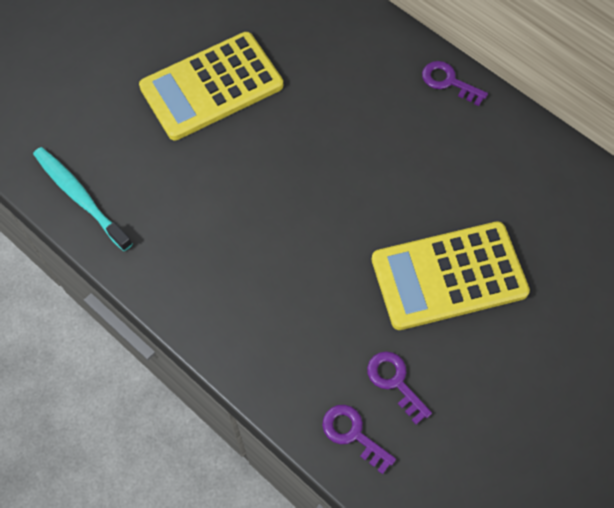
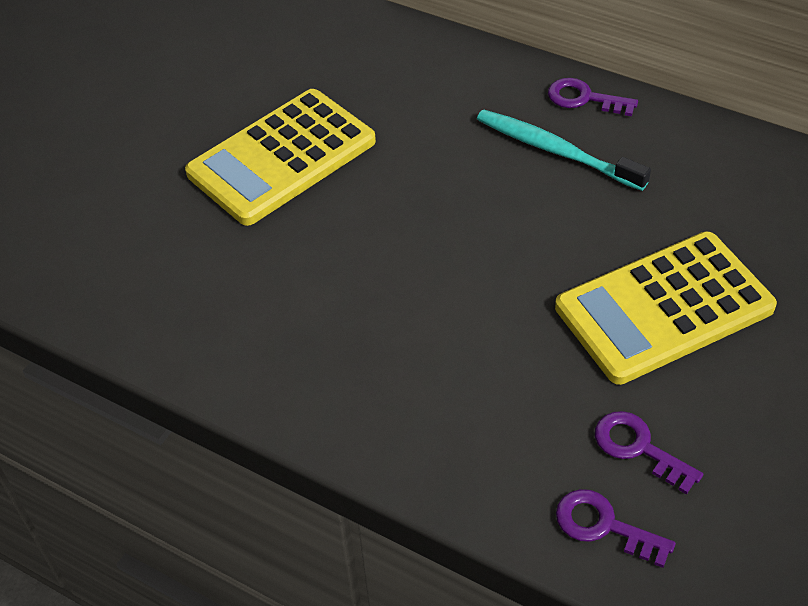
camera: 10 degrees left, 15 degrees down
turquoise toothbrush [33,147,133,251] -> turquoise toothbrush moved to [477,110,651,191]

